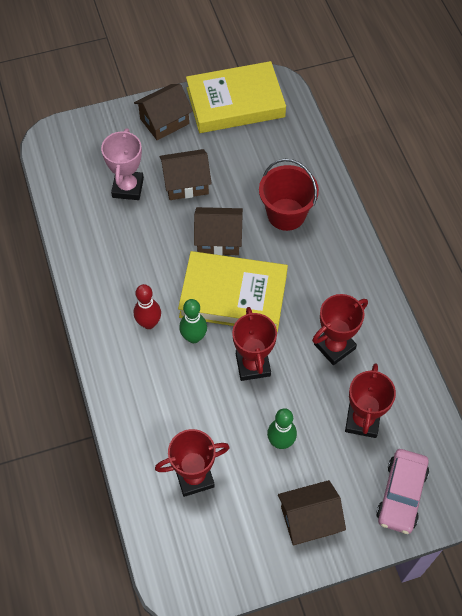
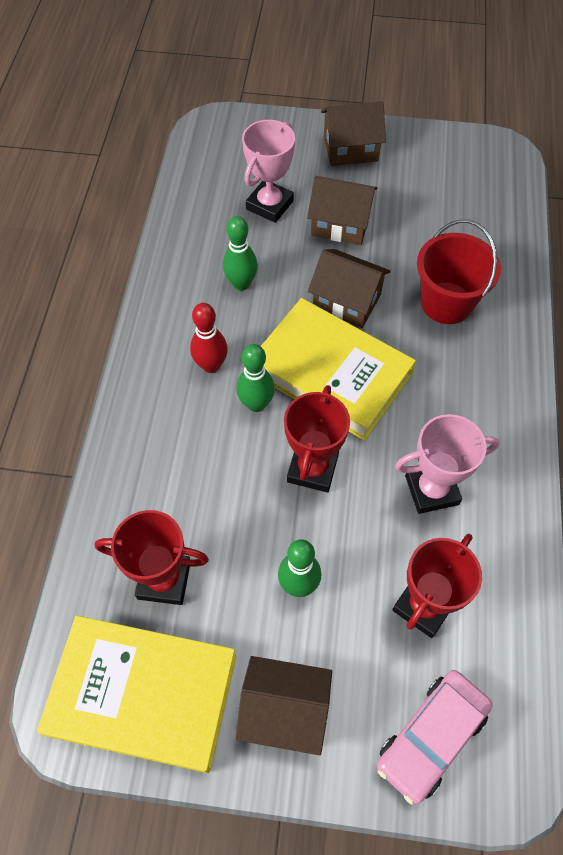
camera: 25 degrees right, 0 degrees up
yellow book [186,61,286,133] -> yellow book moved to [37,615,236,773]
red trophy [312,294,368,365] -> pink trophy [395,414,500,514]
none -> green bowling pin [223,216,258,291]

